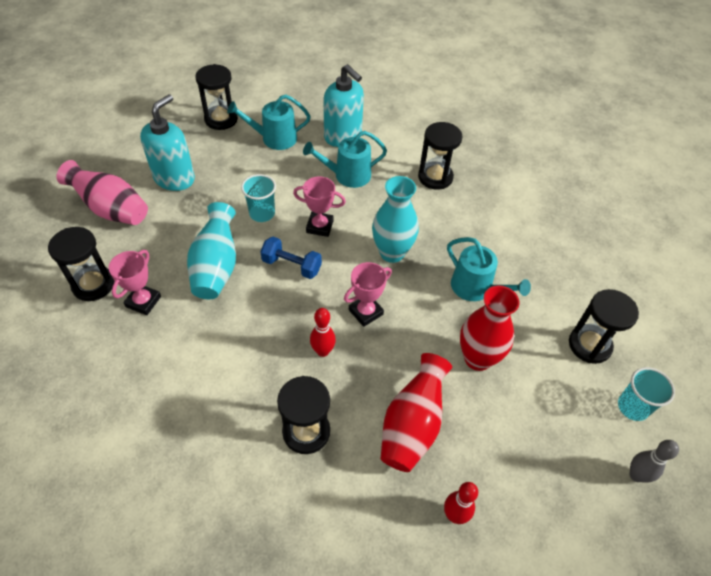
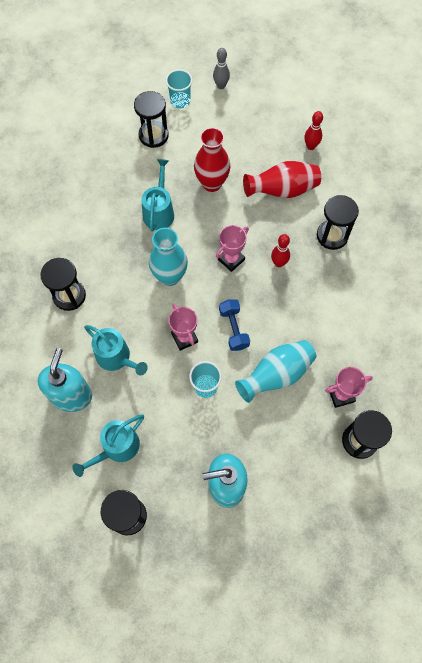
camera: 125 degrees left, 15 degrees up
pink vase [56,160,148,225] -> none
turquoise watering can [227,95,311,150] -> turquoise watering can turned 90 degrees clockwise [72,414,144,477]
pink trophy [344,262,392,327] -> pink trophy turned 60 degrees counterclockwise [216,225,249,272]

